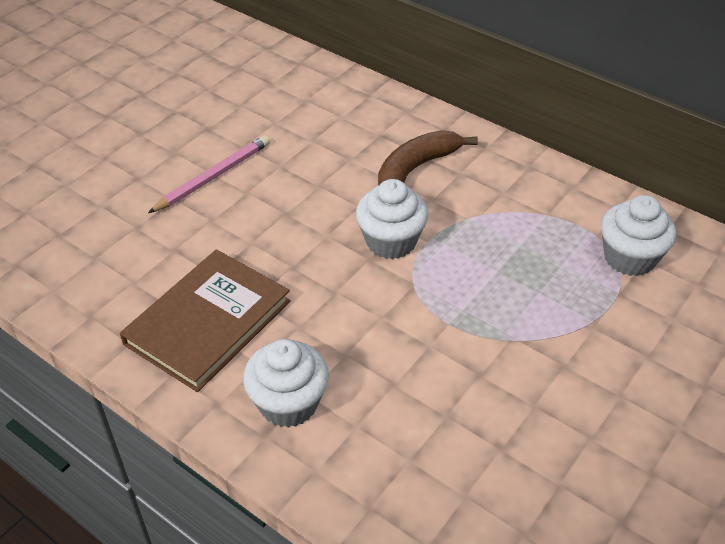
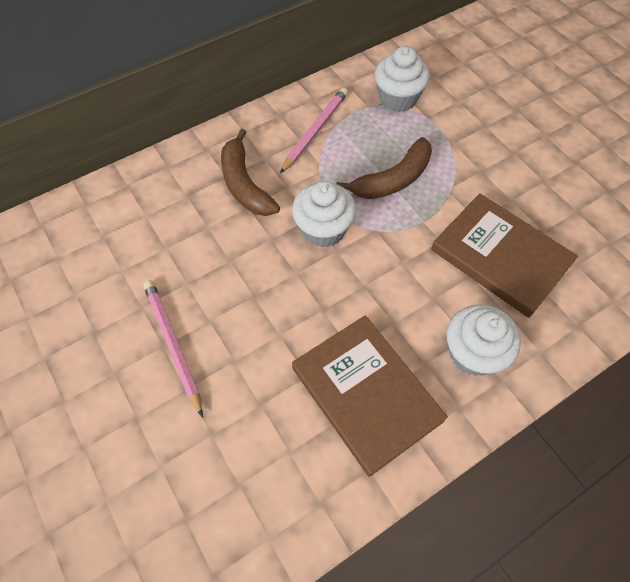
camera: 70 degrees left, 15 degrees up
none -> pink pencil [280,88,348,173]
none -> brown banana [336,137,432,199]
none -> brown book [431,193,578,318]

